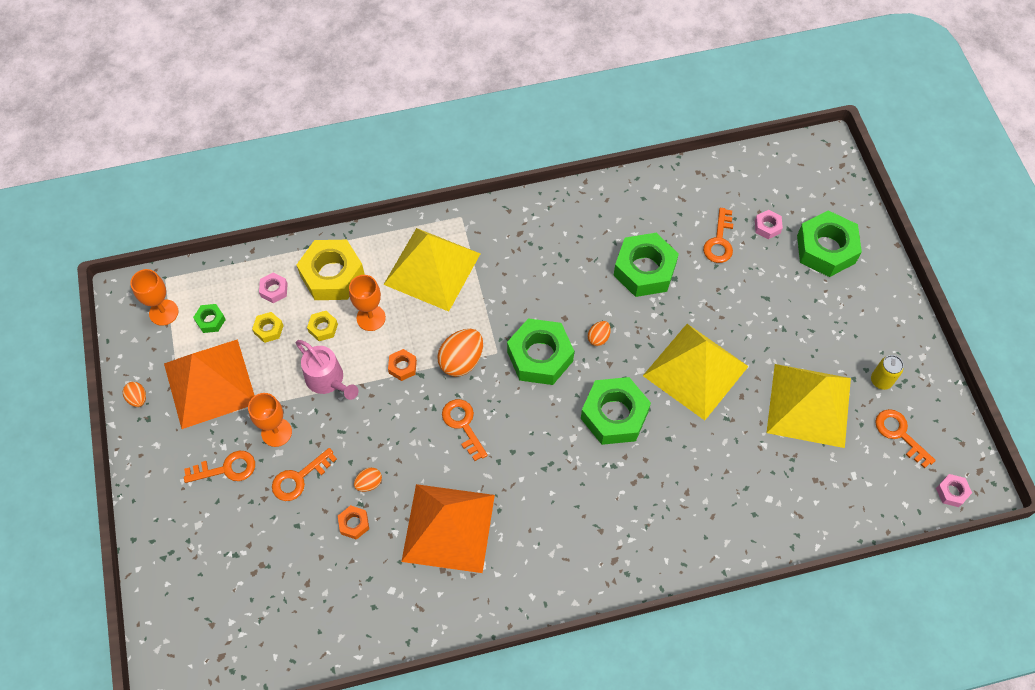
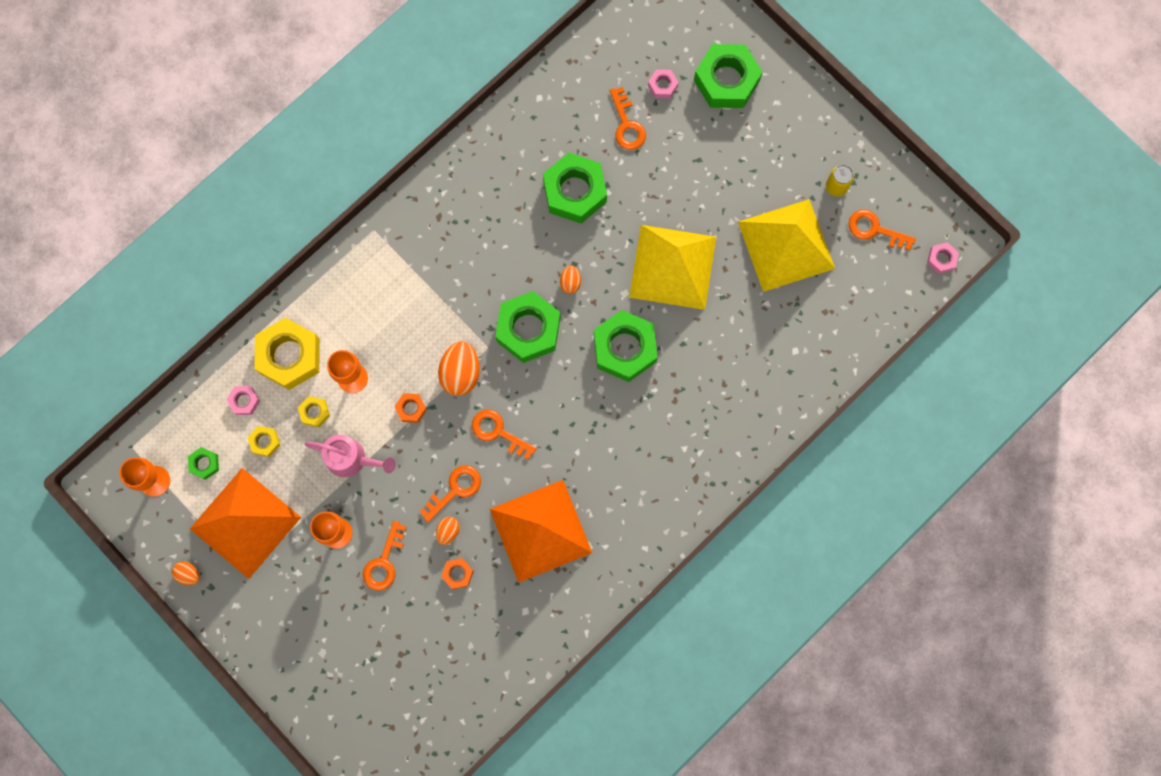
camera: 30 degrees left, 15 degrees up
orange key [184,451,255,483] -> orange key moved to [420,465,481,522]
yellow pyramid [383,228,480,312] -> none

